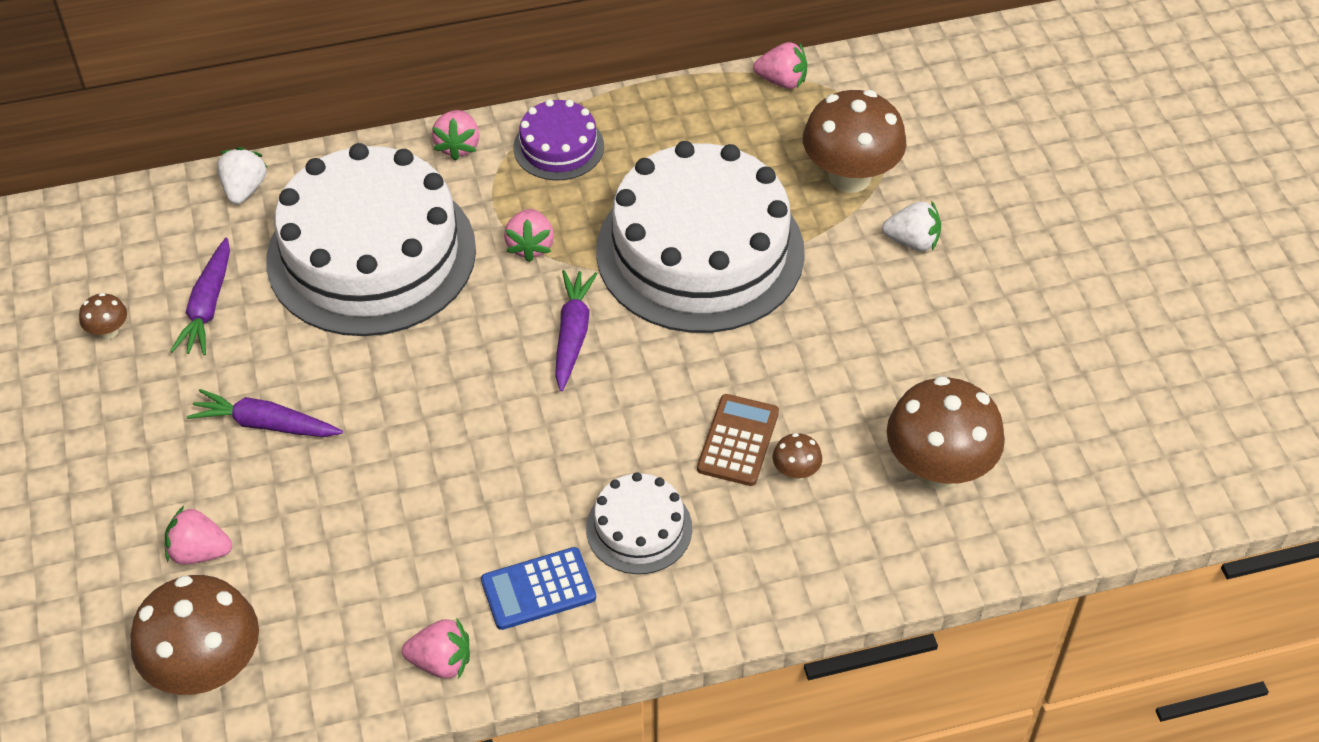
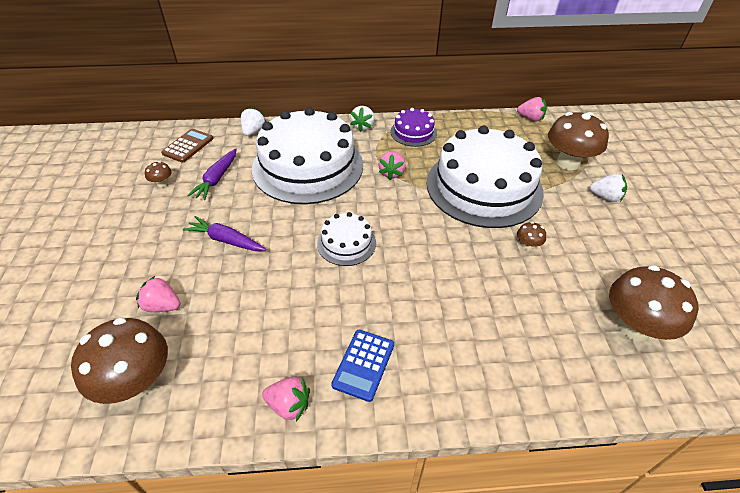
camera: 10 degrees right, 5 degrees down
pink strawberry [432,110,480,161] -> white strawberry [351,106,375,132]
blue calculator [481,547,596,630] -> blue calculator turned 60 degrees counterclockwise [331,330,394,402]
purple carrot [555,270,598,391] -> none
white cake [586,472,692,574] -> white cake moved to [317,212,376,266]
brown calculator [697,394,779,486] -> brown calculator moved to [161,129,213,163]
brown mushroom [773,433,822,481] -> brown mushroom moved to [517,222,546,250]

